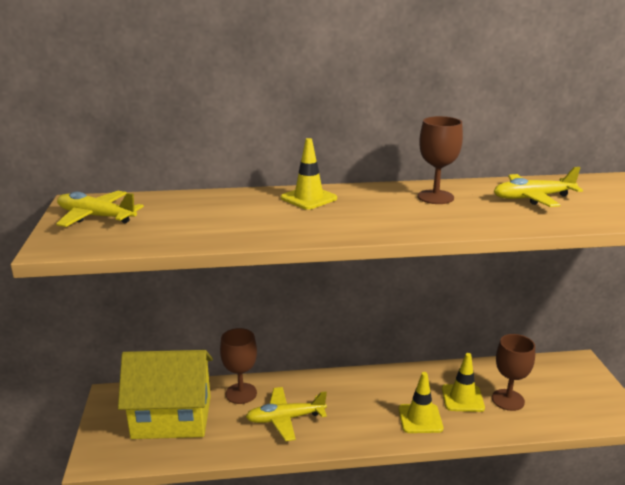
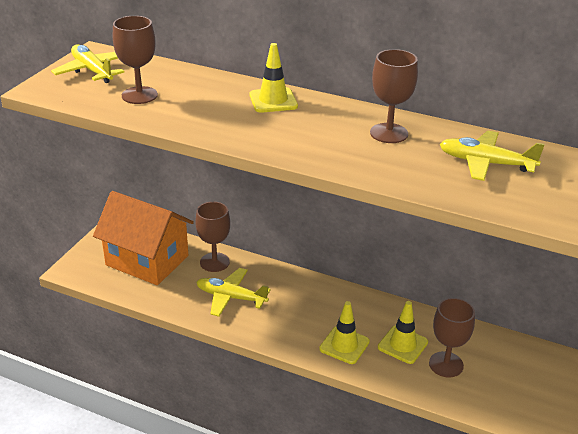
camera: 30 degrees right, 10 degrees up
yellow house [118,350,213,439] -> orange house [93,191,194,285]
none -> brown goblet [113,16,158,104]

